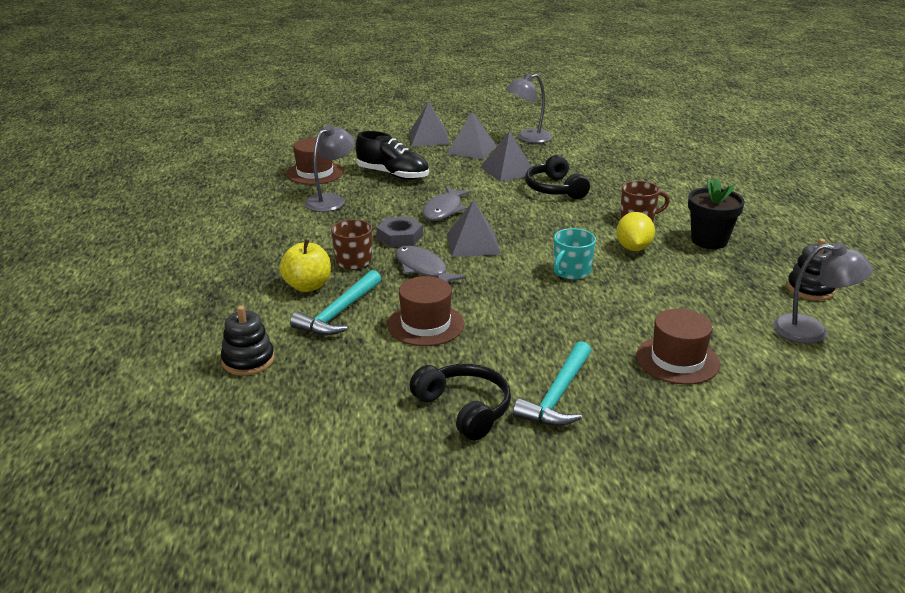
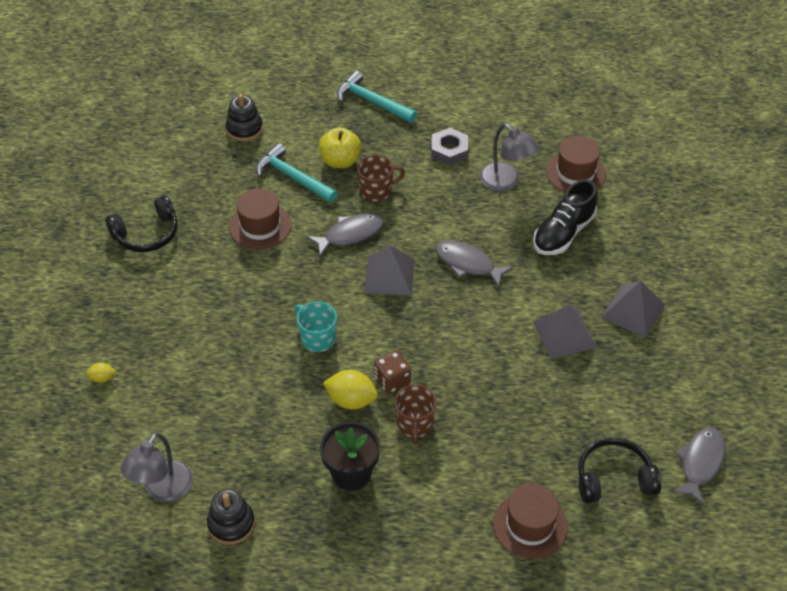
camera: 100 degrees right, 20 degrees up
grey nut [377,216,423,247] -> grey nut moved to [431,128,468,165]
grey pyramid [409,102,450,146] -> none
grey lamp [505,74,552,143] -> none
turquoise hammer [513,341,591,426] -> turquoise hammer moved to [337,71,417,123]
black headphones [525,155,590,199] -> black headphones moved to [578,438,661,503]
brown hat [636,309,720,385] -> brown hat moved to [493,483,568,559]
none -> yellow lemon [86,363,116,383]
none -> brown dice [374,350,411,394]
none -> grey fish [671,427,726,506]

